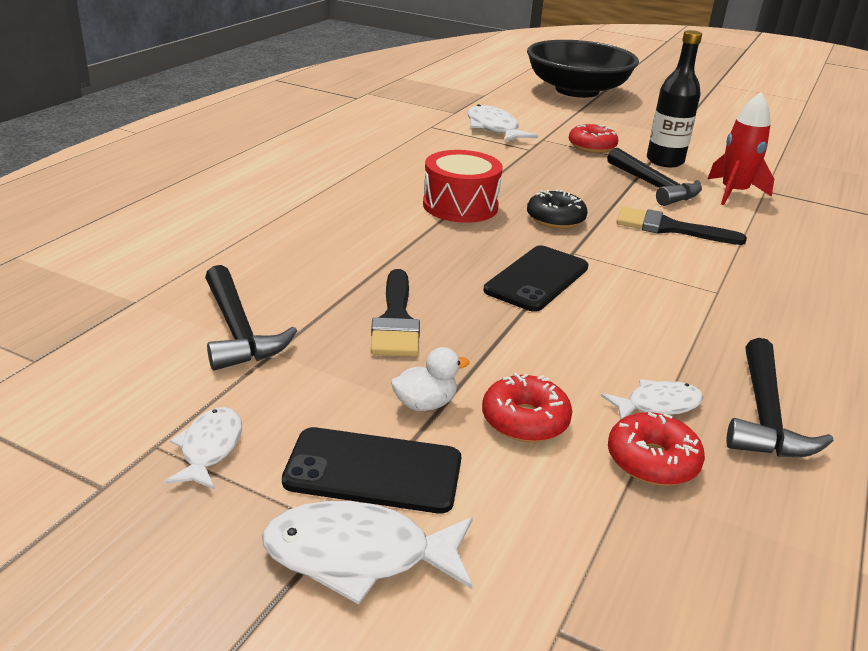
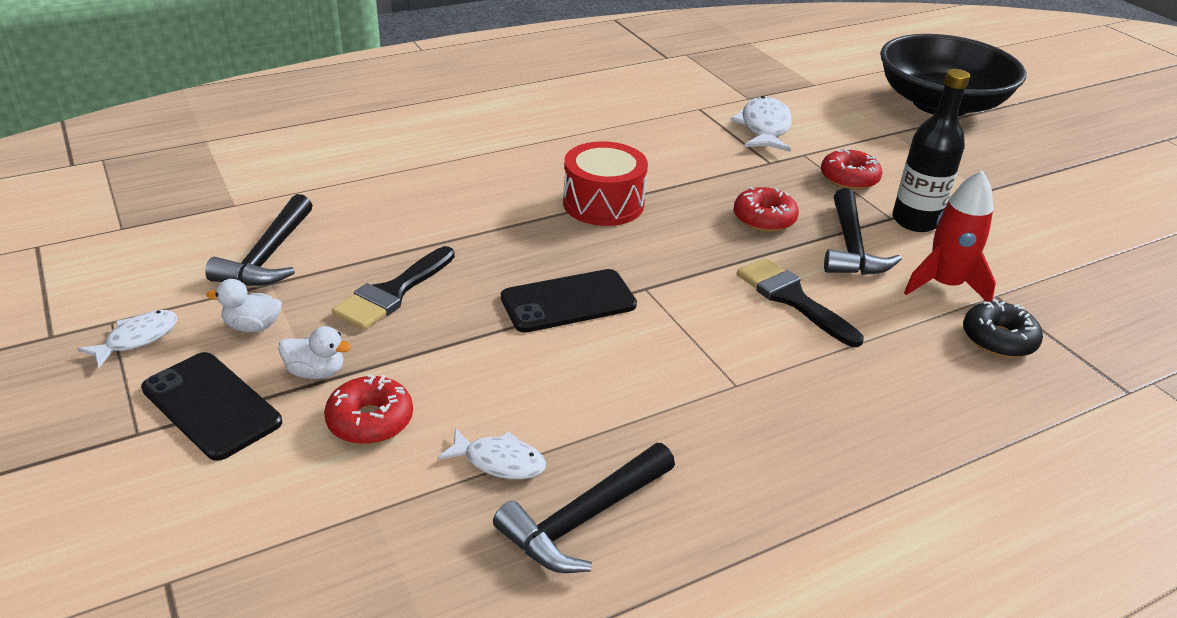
camera: 35 degrees right, 5 degrees up
white fish [262,501,473,604] -> none
black donut [527,189,588,229] -> black donut moved to [963,299,1043,358]
red donut [608,412,705,486] -> red donut moved to [733,187,799,232]
none -> white duck [207,279,282,332]

